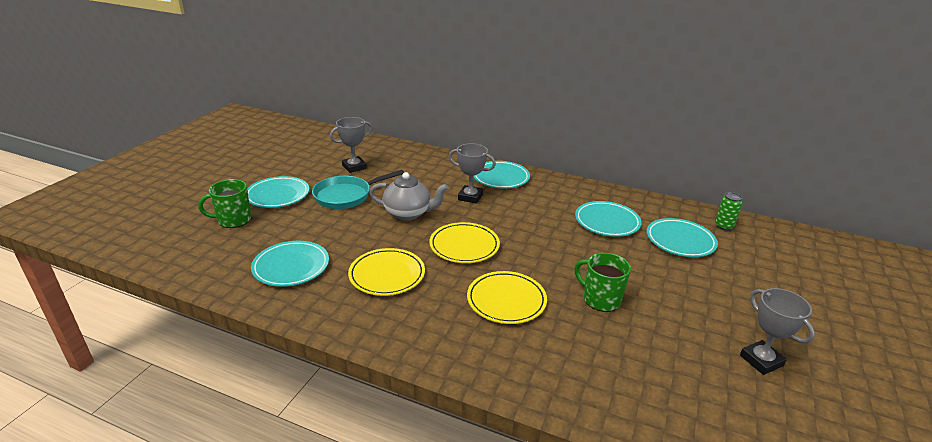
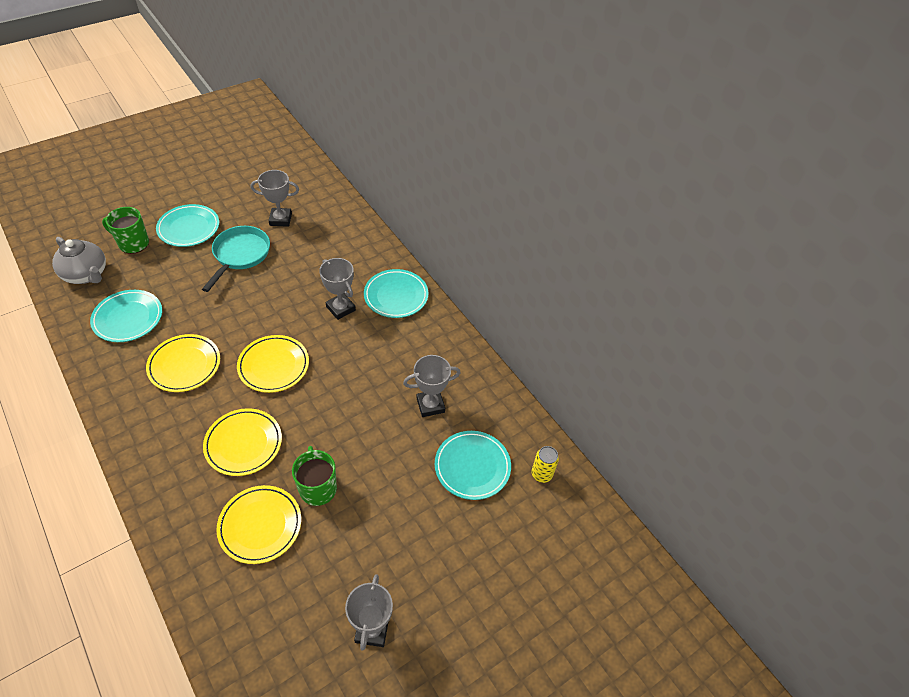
camera: 30 degrees right, 20 degrees up
turquoise pan [312,170,404,209] -> turquoise pan turned 105 degrees clockwise [202,226,270,292]
grey teapot [369,172,448,221] -> grey teapot moved to [52,237,106,284]
turquoise plate [575,201,642,237] -> grey trophy [403,355,461,417]
green can [715,192,743,231] -> yellow can [532,446,559,483]
none -> yellow plate [216,485,301,564]

